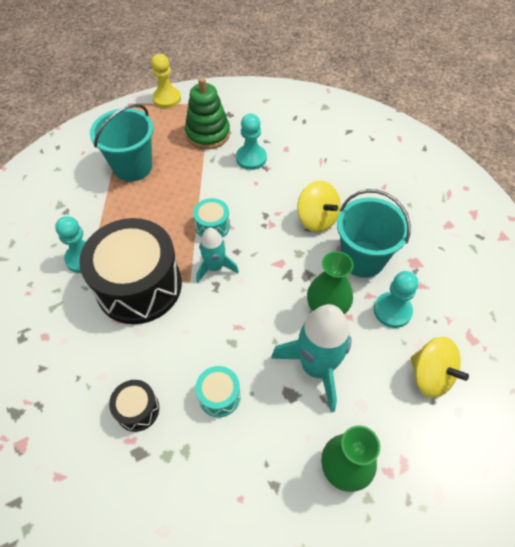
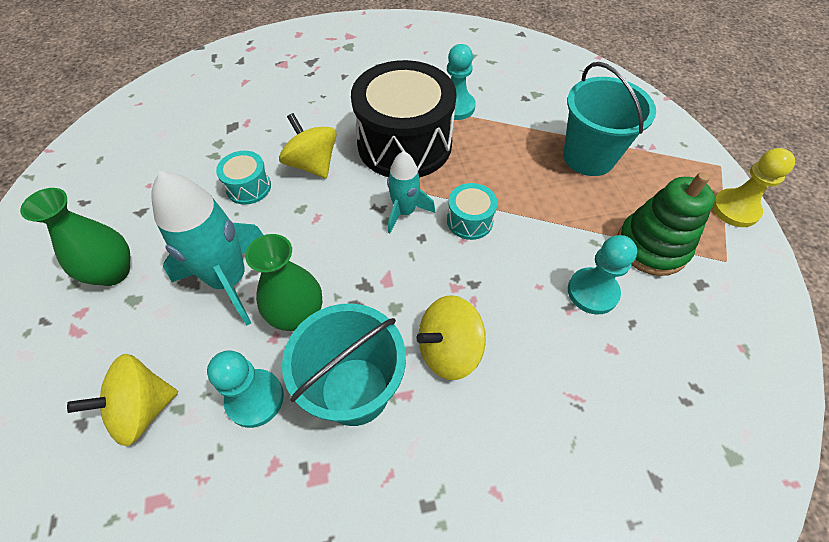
camera: 105 degrees right, 0 degrees up
black drum [109,380,159,432] -> none
none -> yellow spinning top [279,113,337,178]

